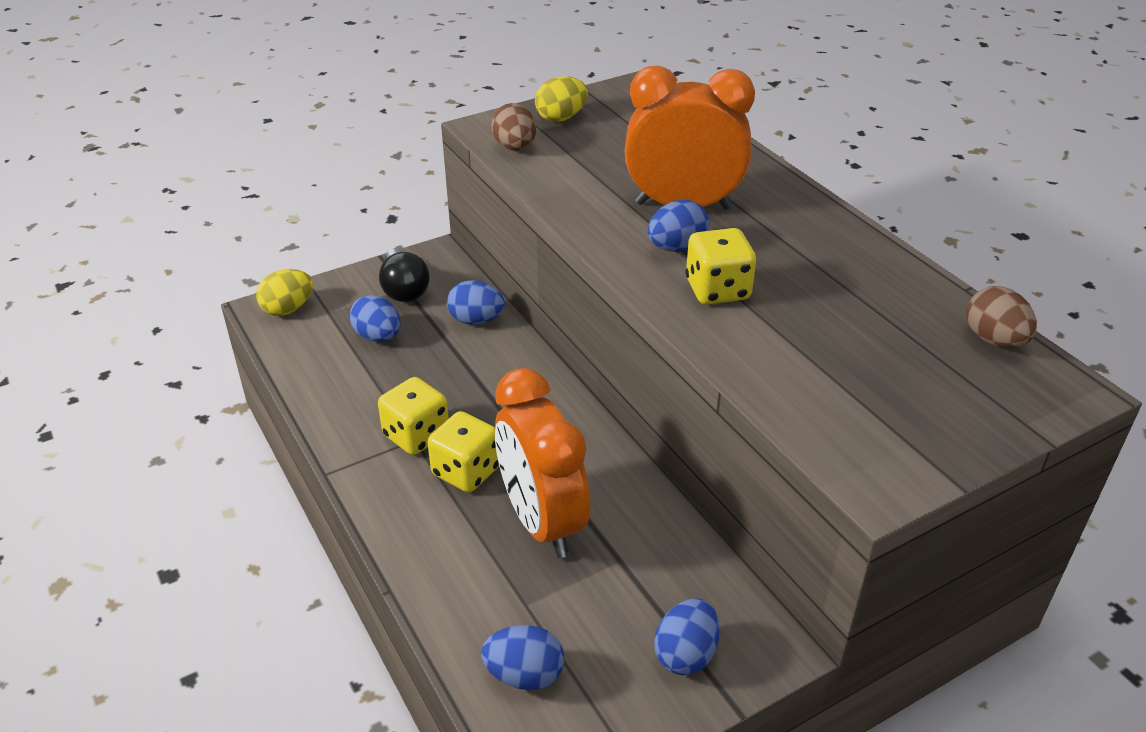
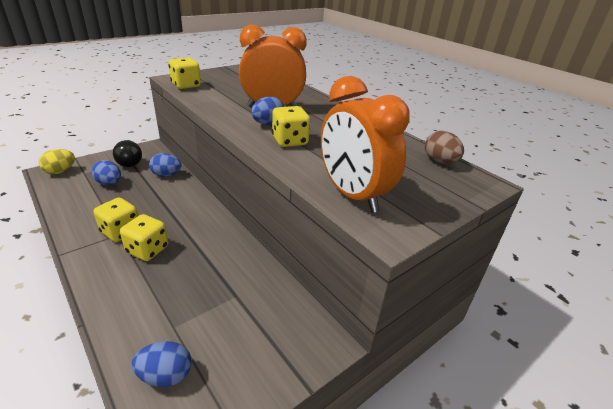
camera: 10 degrees left, 5 degrees down
brown egg [491,103,536,150] -> yellow dice [169,57,201,89]
orange clock [495,368,590,558] -> orange clock moved to [321,76,410,213]
yellow egg [535,76,588,122] -> none
blue egg [654,598,720,675] -> none

